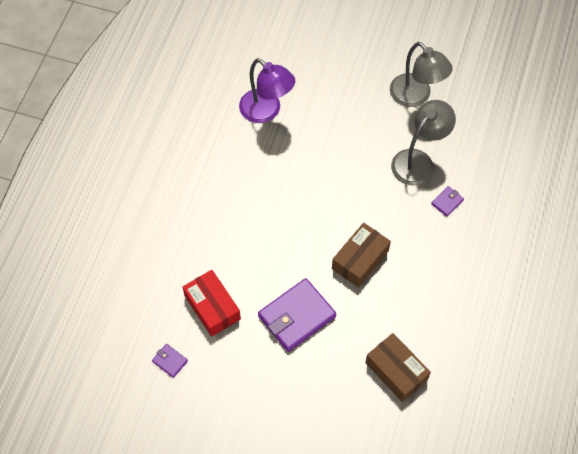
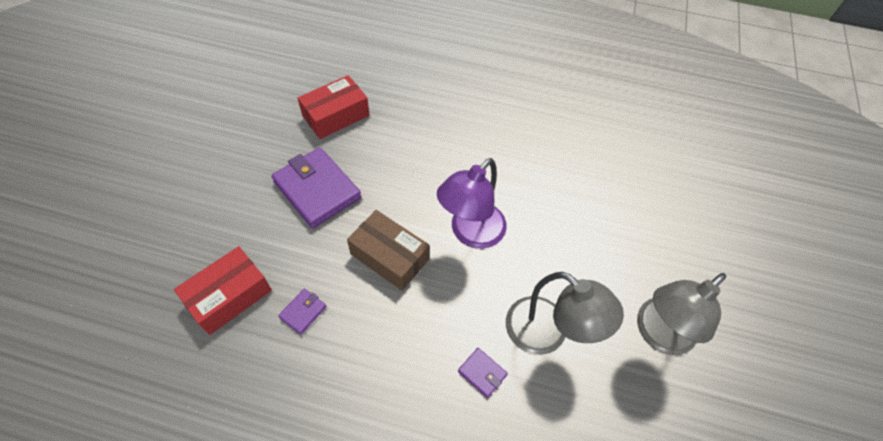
camera: 85 degrees right, 5 degrees down
purple wallet [152,344,188,378] -> purple wallet moved to [278,289,327,334]
purple lamp [239,58,295,123] -> purple lamp moved to [437,158,507,249]
brown box [365,333,431,402] -> red box [174,246,272,335]

